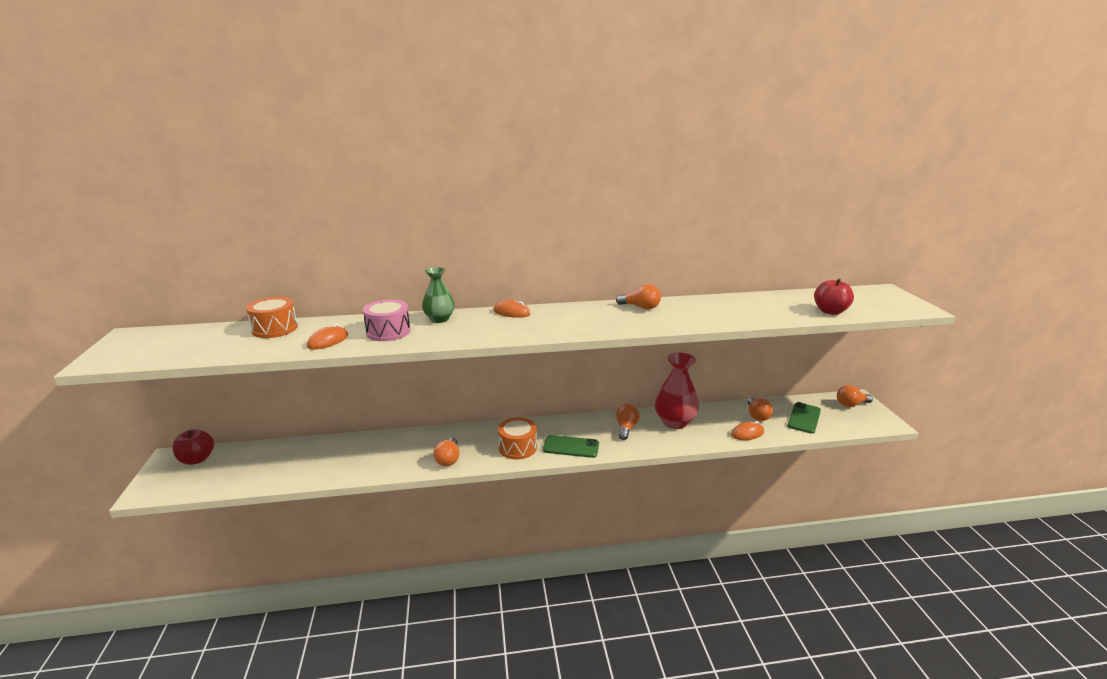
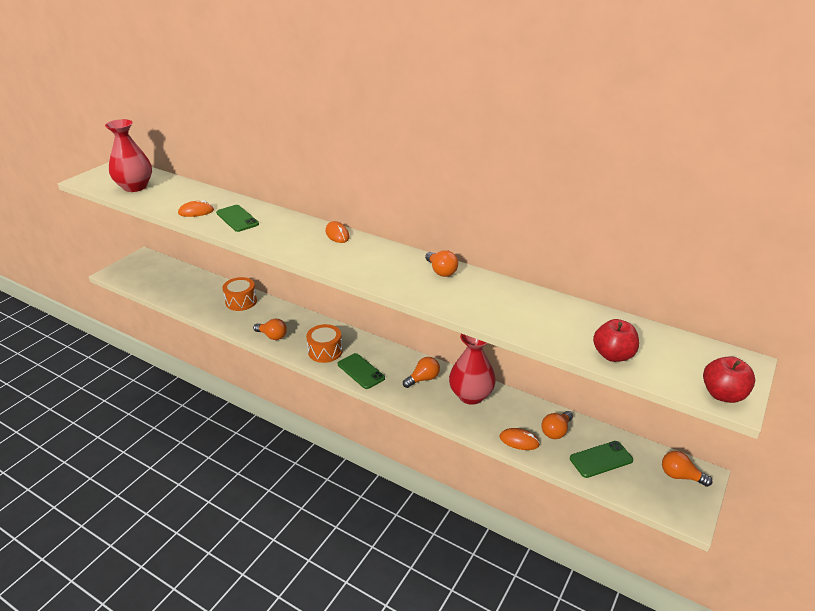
camera: 40 degrees right, 10 degrees up
red apple [173,429,214,465] -> red apple moved to [703,356,755,403]
orange drum [246,297,298,338] -> orange drum moved to [223,277,257,311]
pink drum [363,299,410,341] -> green phone [216,205,259,232]
green vase [422,267,454,323] -> none
orange light bulb [433,438,459,466] -> orange light bulb turned 105 degrees counterclockwise [253,319,287,340]
none -> red vase [105,119,152,192]

